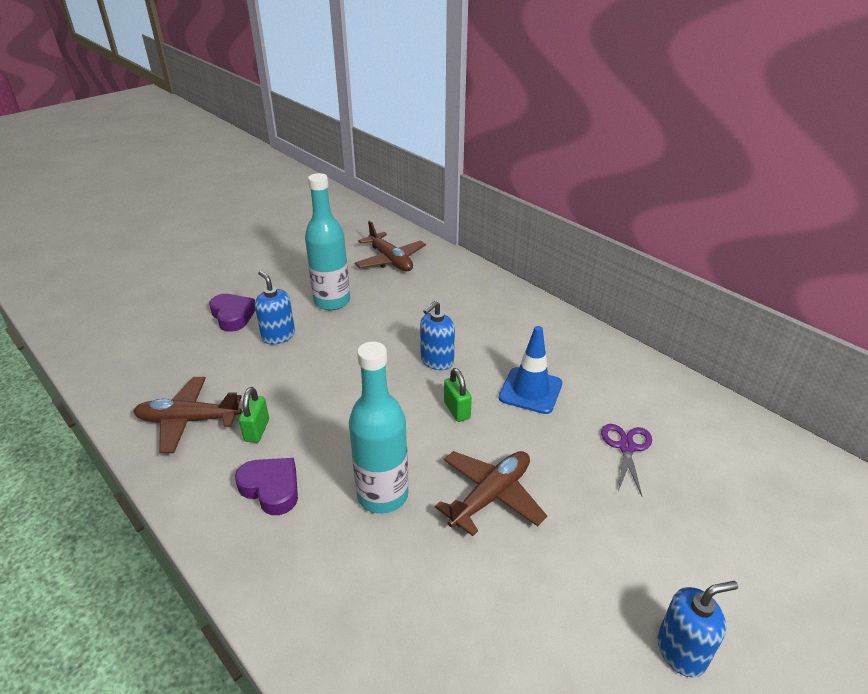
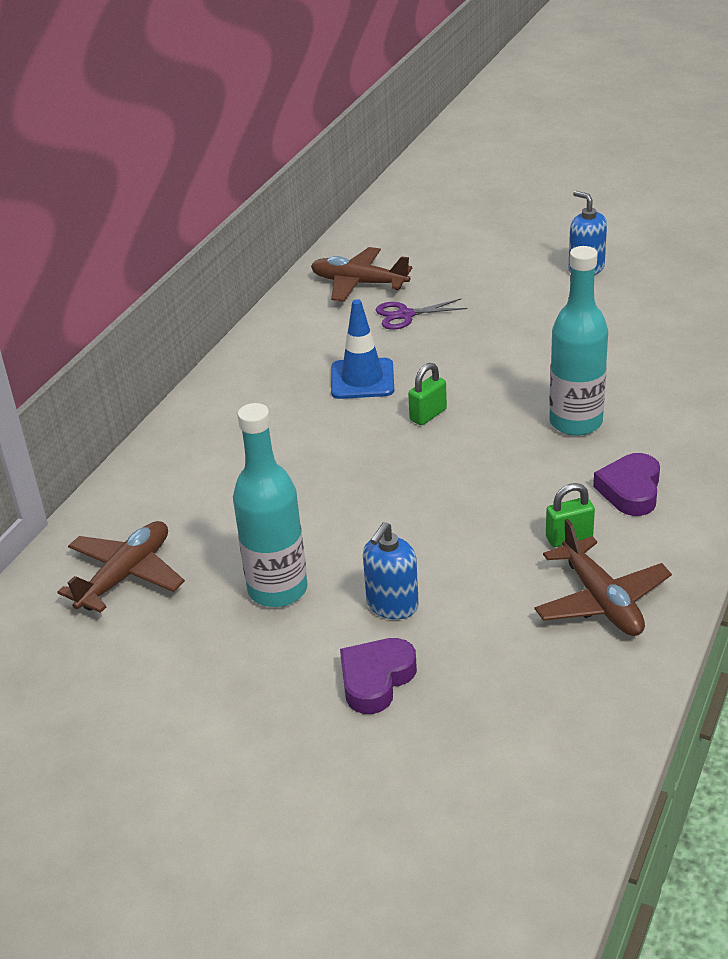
camera: 110 degrees left, 0 degrees up
blue soap dispenser [420,301,455,370] -> none
brown plane [435,451,547,536] -> brown plane moved to [311,247,412,302]

